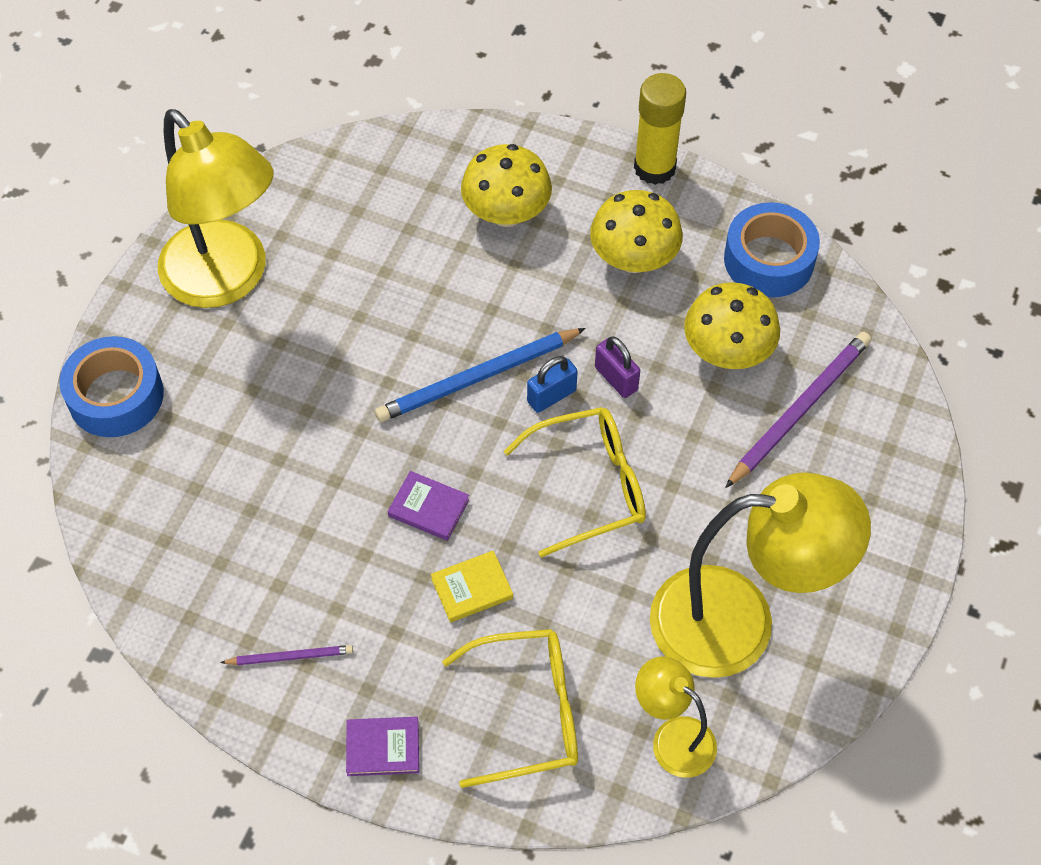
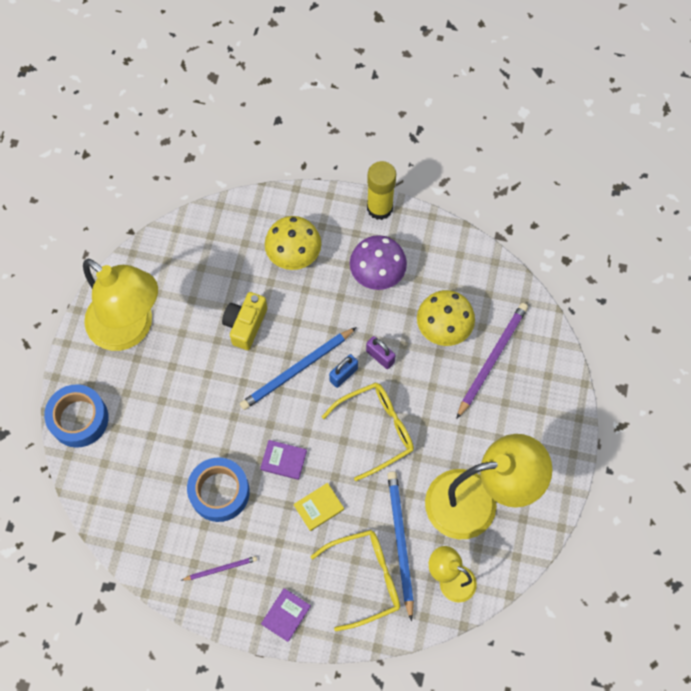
camera: 10 degrees left, 10 degrees up
purple book [346,717,419,776] -> purple book turned 45 degrees counterclockwise [261,588,311,642]
yellow mushroom [590,190,683,273] -> purple mushroom [350,235,407,290]
blue tape [724,202,820,297] -> blue tape moved to [187,458,250,522]
none -> yellow camera [222,292,267,350]
none -> blue pencil [387,471,414,621]

